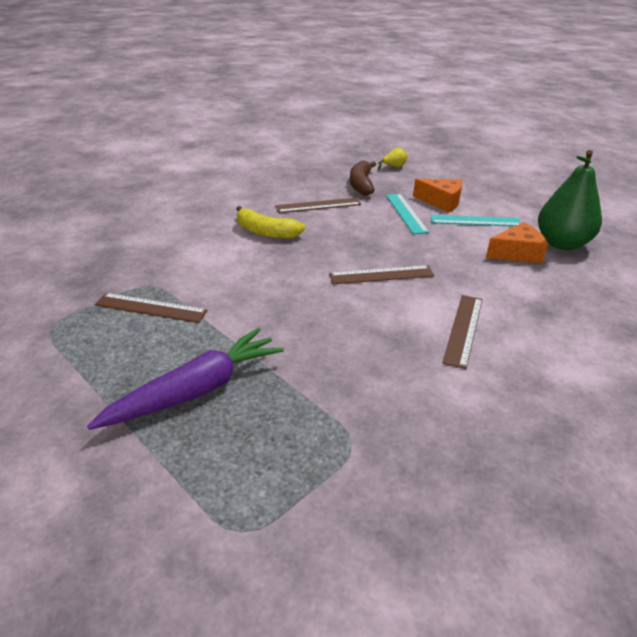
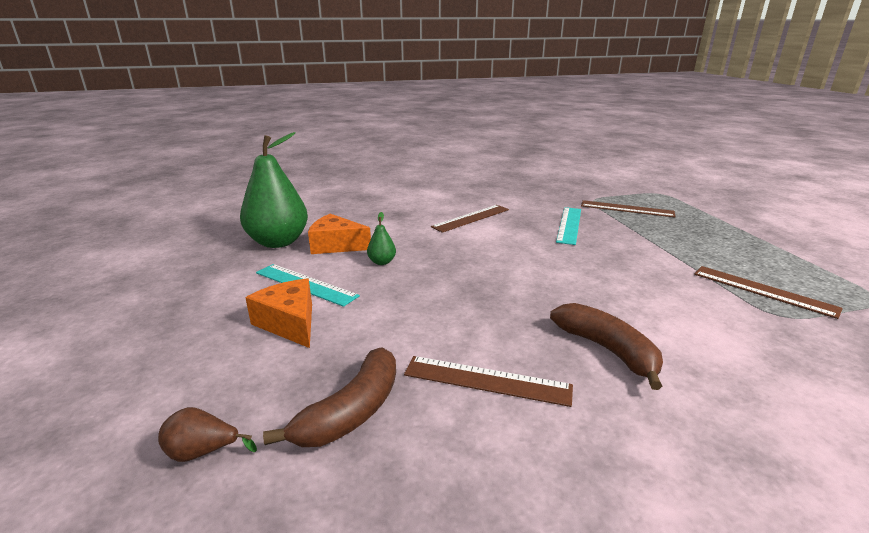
camera: 150 degrees left, 10 degrees down
purple carrot [87,328,284,430] -> none
yellow banana [237,206,305,239] -> brown banana [550,303,663,390]
brown ruler [329,265,434,284] -> brown ruler moved to [581,200,676,217]
yellow pear [378,148,407,171] -> brown pear [158,407,257,462]
turquoise ruler [386,194,429,234] -> turquoise ruler moved to [556,207,581,245]
none -> green pear [367,212,396,265]

